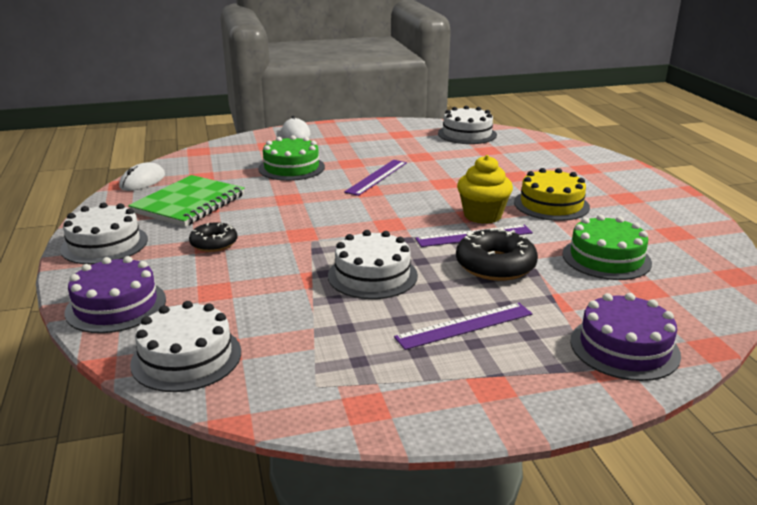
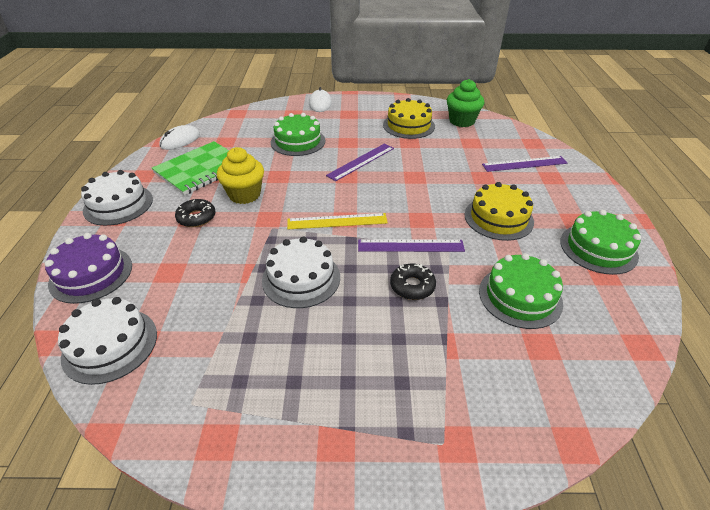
camera: 15 degrees right, 15 degrees up
purple ruler [394,303,532,350] -> purple ruler moved to [482,156,567,172]
white cake [438,106,497,144] -> green cupcake [447,79,484,127]
black donut [456,227,538,281] -> black donut [390,264,436,300], size x0.62
yellow cupcake [457,155,513,224] -> yellow cupcake moved to [217,147,264,204]
purple cake [570,293,681,381] -> none
none -> yellow ruler [287,213,388,229]
none -> yellow cake [383,98,435,139]
none -> green cake [560,210,641,275]

